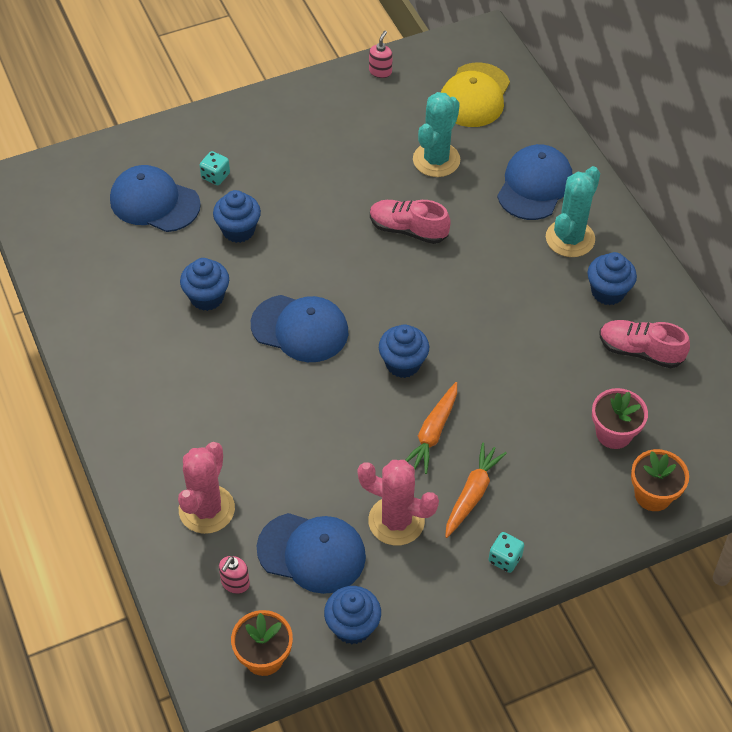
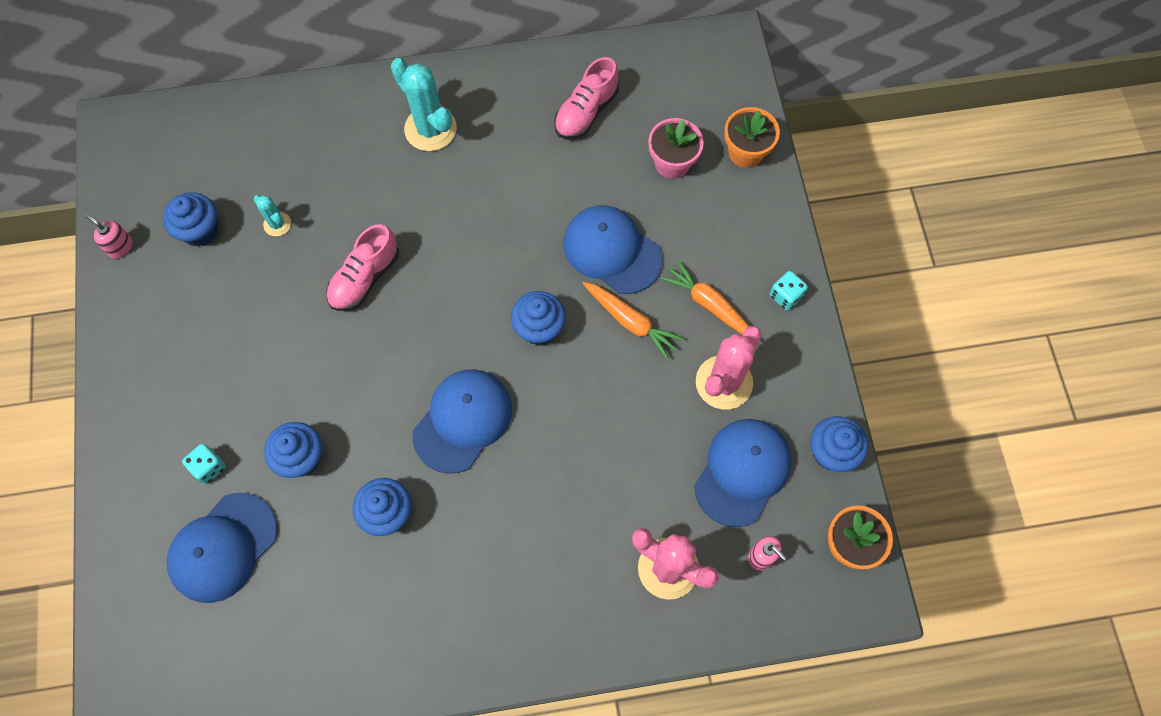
camera: 75 degrees left, 15 degrees up
turquoise cactus [413,92,460,177] -> turquoise cactus [253,195,291,236], size x0.51
yellow cap [441,63,510,127] -> none
blue cap [497,144,573,220] -> blue cap moved to [563,205,663,294]
blue cupcake [588,252,637,305] -> blue cupcake moved to [163,192,218,247]

